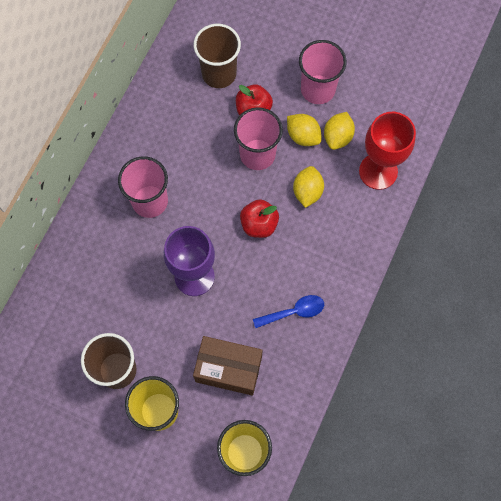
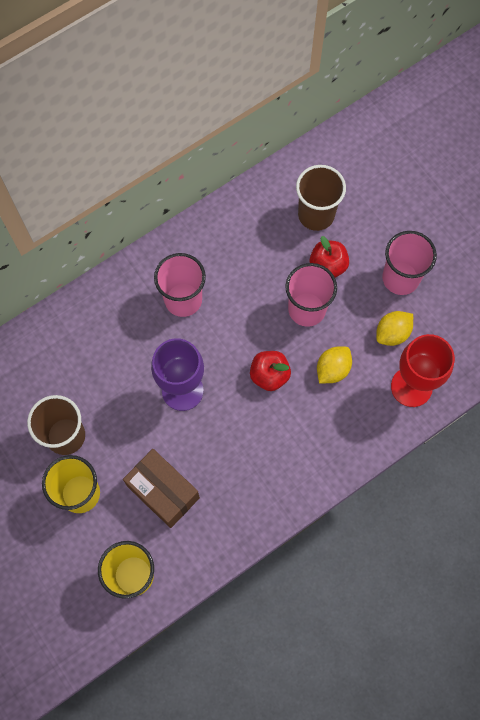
camera: 30 degrees right, 0 degrees up
blue spoon [253,295,324,328] -> none
yellow lemon [287,114,321,146] -> none

